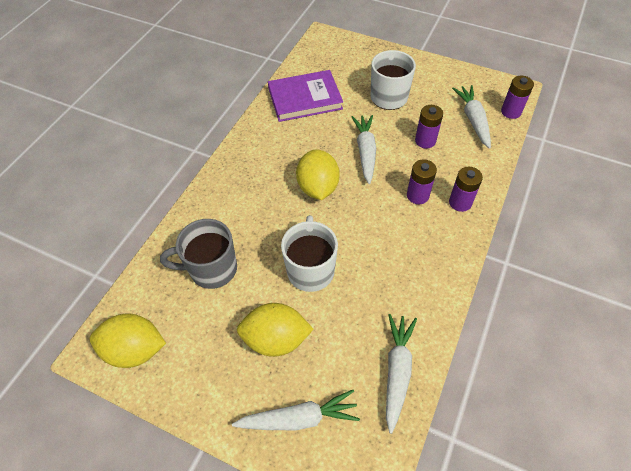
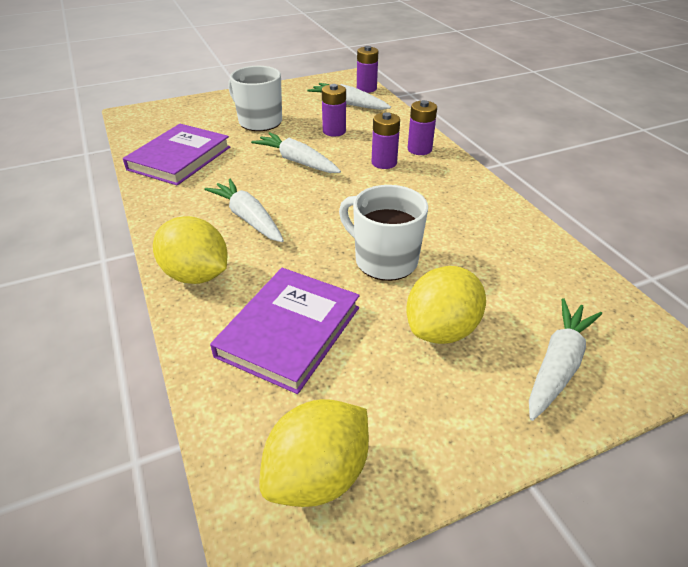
camera: 50 degrees left, 15 degrees down
grey mug [160,219,237,289] -> purple book [210,268,360,394]
yellow lemon [296,150,340,200] -> yellow lemon moved to [153,216,227,284]
white carrot [386,314,417,434] -> white carrot moved to [204,179,284,242]

